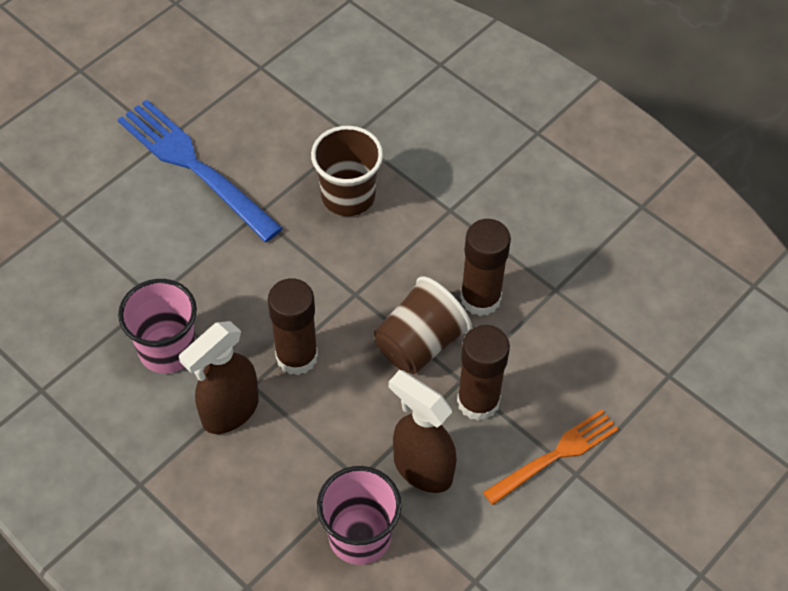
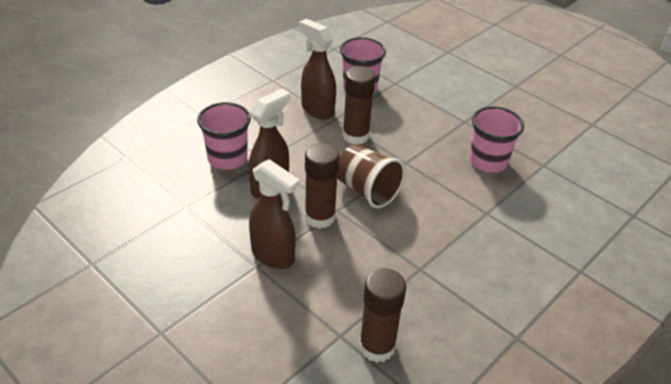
camera: 90 degrees right, 15 degrees down
blue fork [117,99,283,242] -> none
brown cup [311,126,383,216] -> pink cup [469,106,524,173]
brown glue stick [460,219,511,316] -> brown glue stick moved to [359,268,406,363]
orange fork [483,409,619,505] -> brown spray bottle [249,159,300,269]

